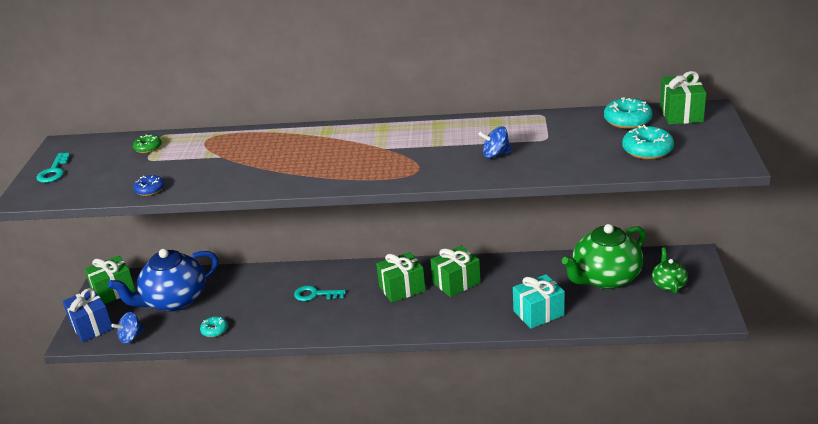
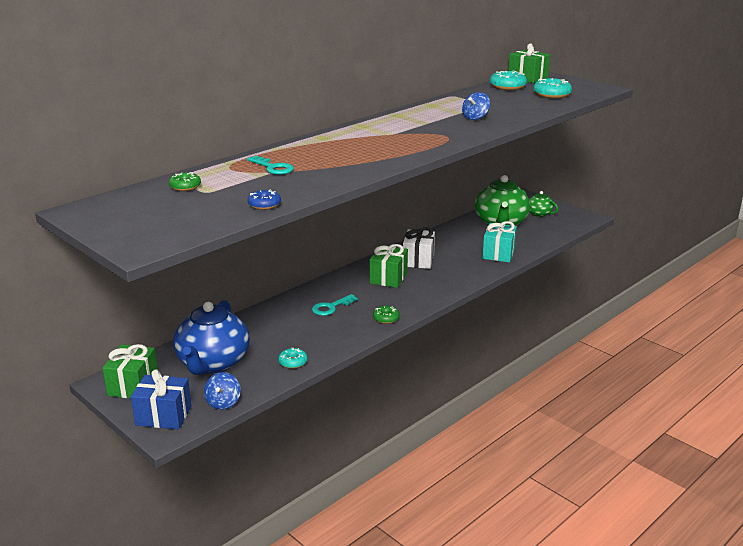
camera: 50 degrees left, 5 degrees down
turquoise key [36,153,70,183] -> turquoise key moved to [247,155,294,175]
green gift [431,246,481,297] -> white gift [403,227,435,269]
none -> green donut [373,306,400,324]

